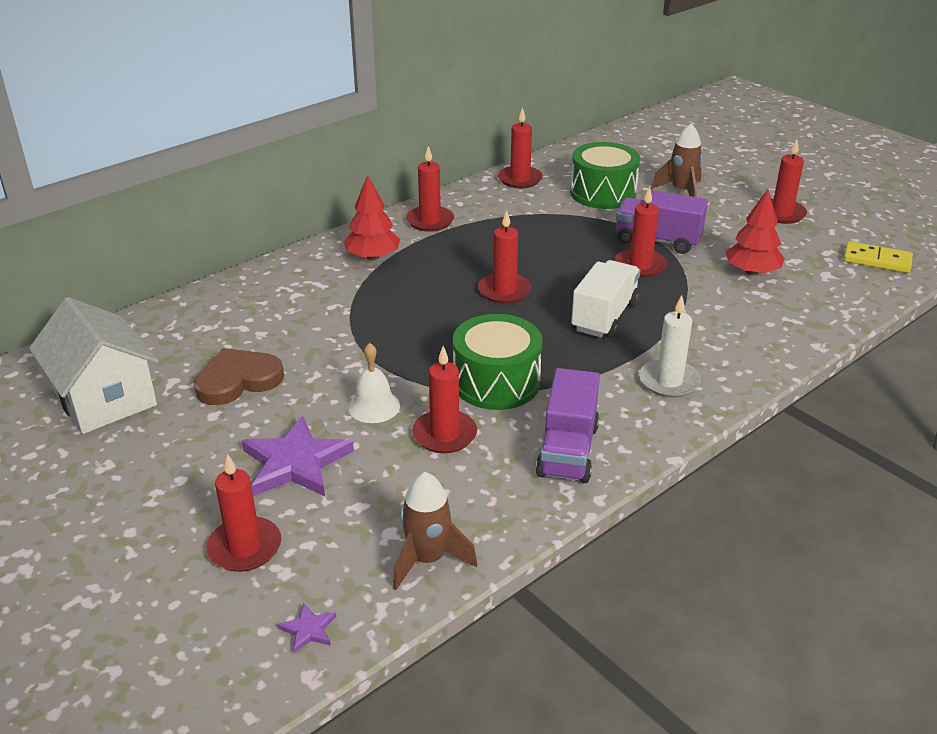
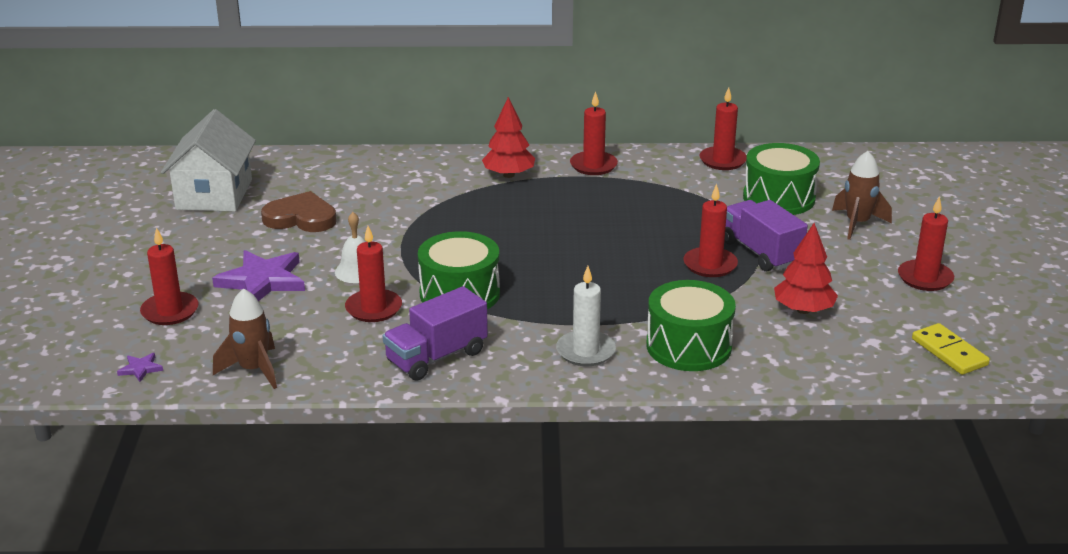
camera: 40 degrees right, 5 degrees down
red candle [478,210,532,304] -> none
white truck [571,260,640,338] -> none
none -> green drum [646,280,736,371]

